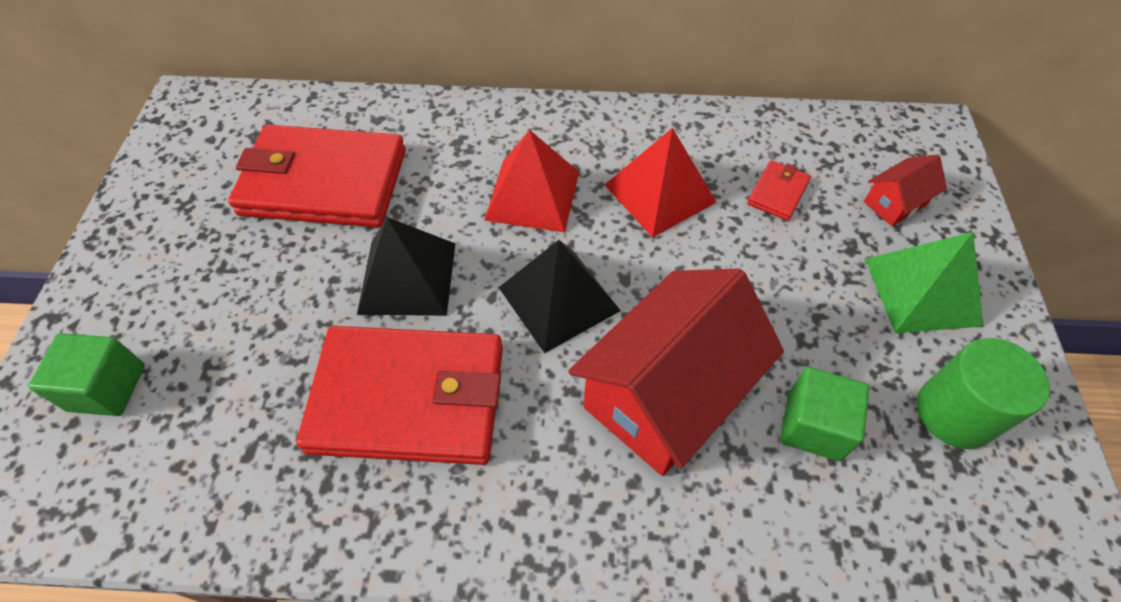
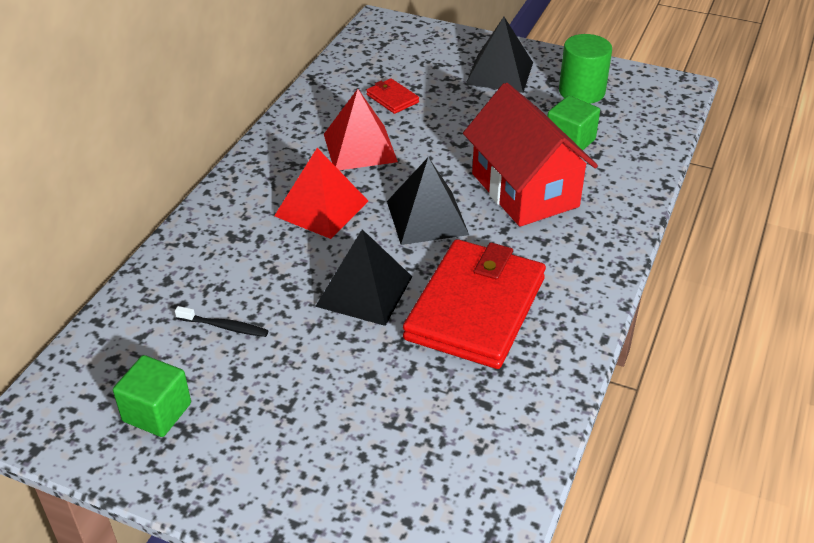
camera: 70 degrees left, 15 degrees down
green cube [28,333,145,416] -> green cube moved to [113,355,191,437]
red wallet [228,125,406,227] -> black toothbrush [175,306,269,337]
red house [864,155,947,226] -> none
green pyramid [865,232,984,333] -> black pyramid [466,17,533,93]

